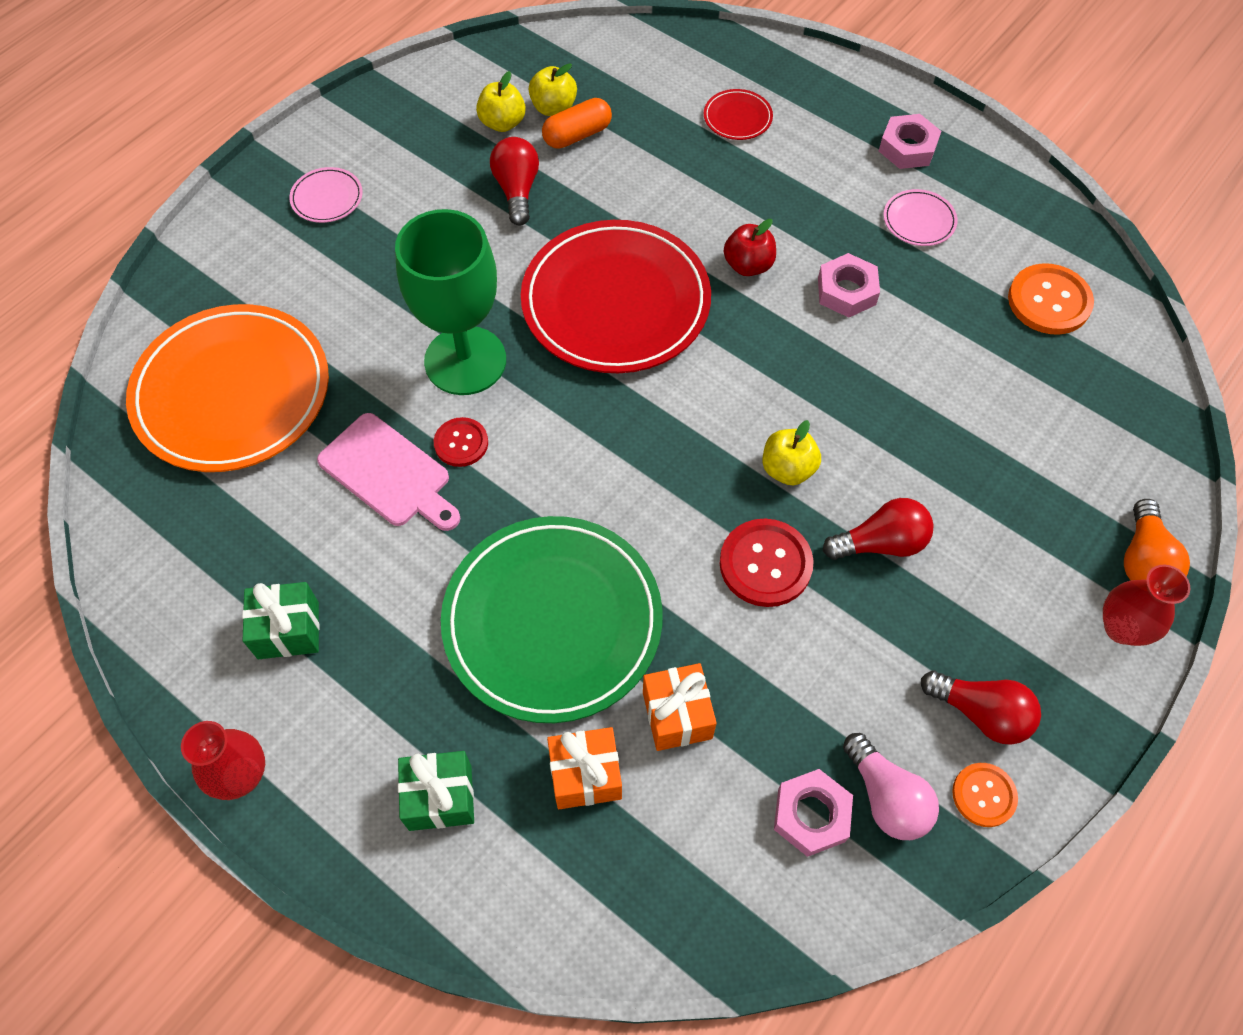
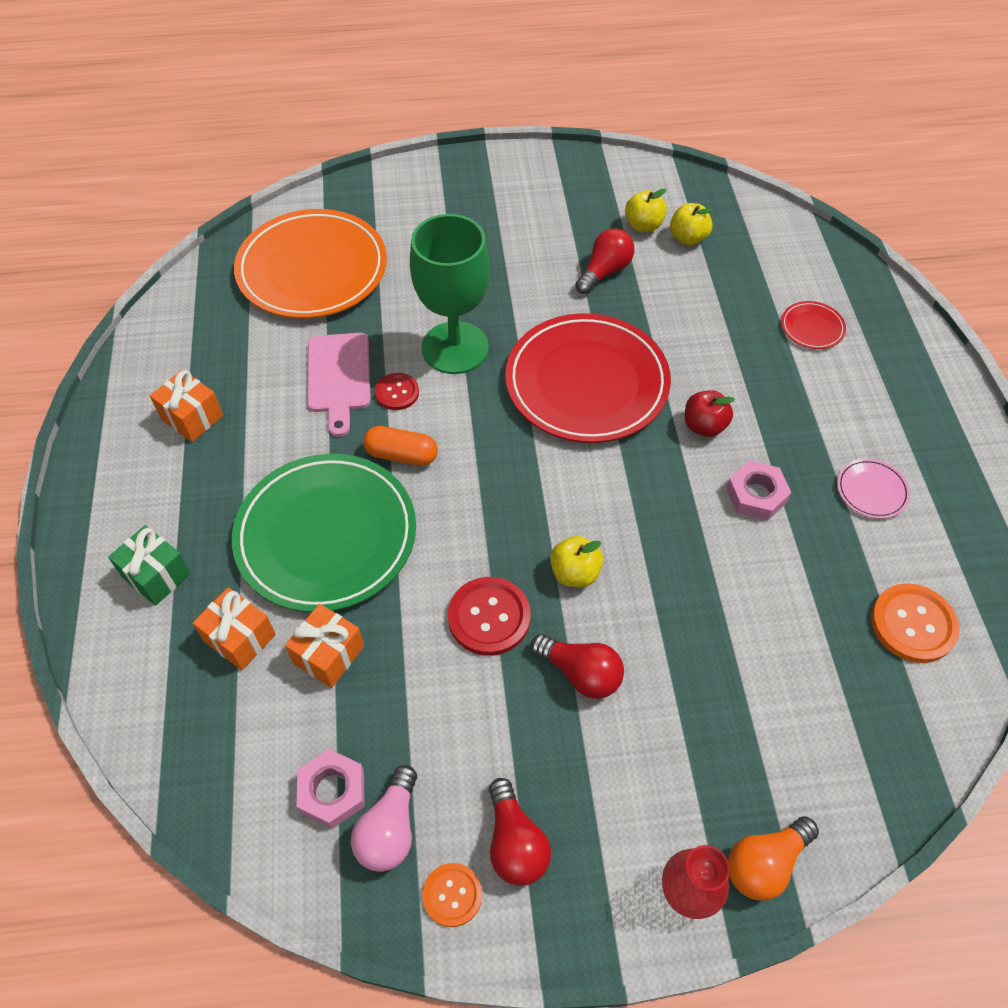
camera: 45 degrees right, 5 degrees down
red vase [181,721,265,800] -> none
green gift [242,582,319,659] -> orange gift [150,370,223,442]
pink plate [289,167,363,223] -> none
orange capsule [542,98,612,149] -> orange capsule moved to [363,426,438,466]
pink nut [879,114,941,169] -> none

